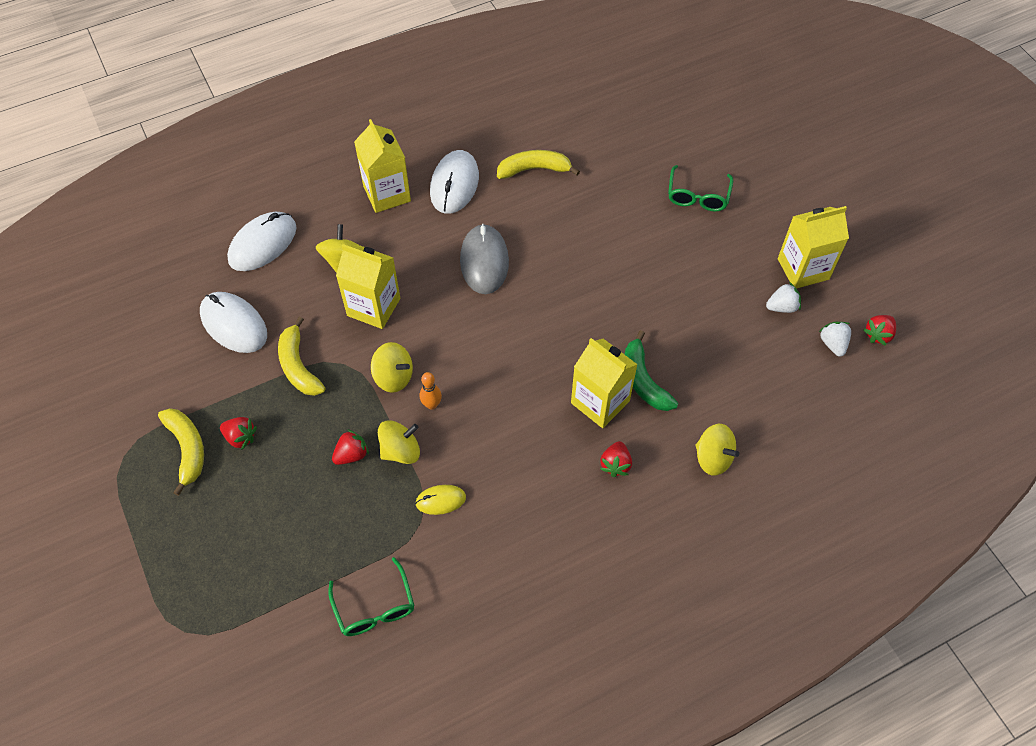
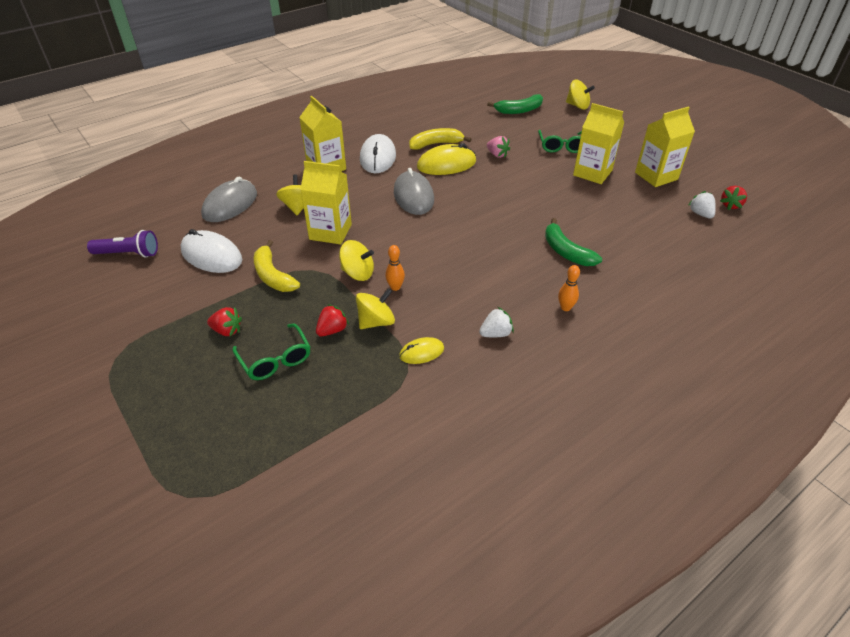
camera: 10 degrees left, 15 degrees down
yellow banana [158,408,204,496] -> none
white mouse [227,212,297,271] -> grey mouse [201,177,257,222]
green glasses [328,557,415,636] -> green glasses moved to [233,324,310,380]
yellow carton [571,338,638,428] -> yellow carton moved to [573,103,624,184]
red strawberry [600,441,632,477] -> orange bowling pin [558,265,580,311]
yellow spinning top [696,424,739,476] -> yellow spinning top moved to [566,80,595,109]
white strawberry [766,282,801,313] -> white strawberry moved to [479,307,514,337]
none -> purple flashlight [87,230,158,258]
none -> yellow mouse [417,143,476,175]
none -> green banana [487,94,543,114]
none -> pink strawberry [487,136,510,158]

